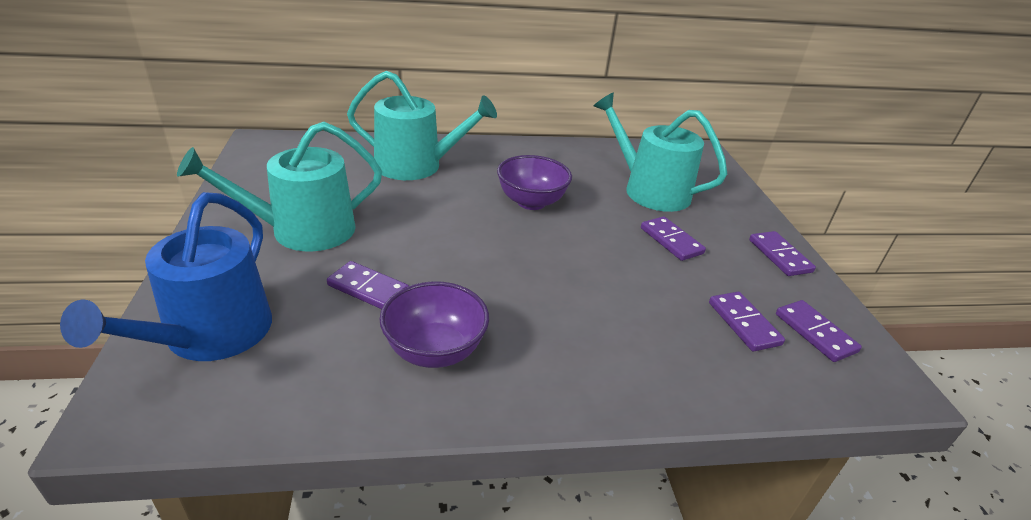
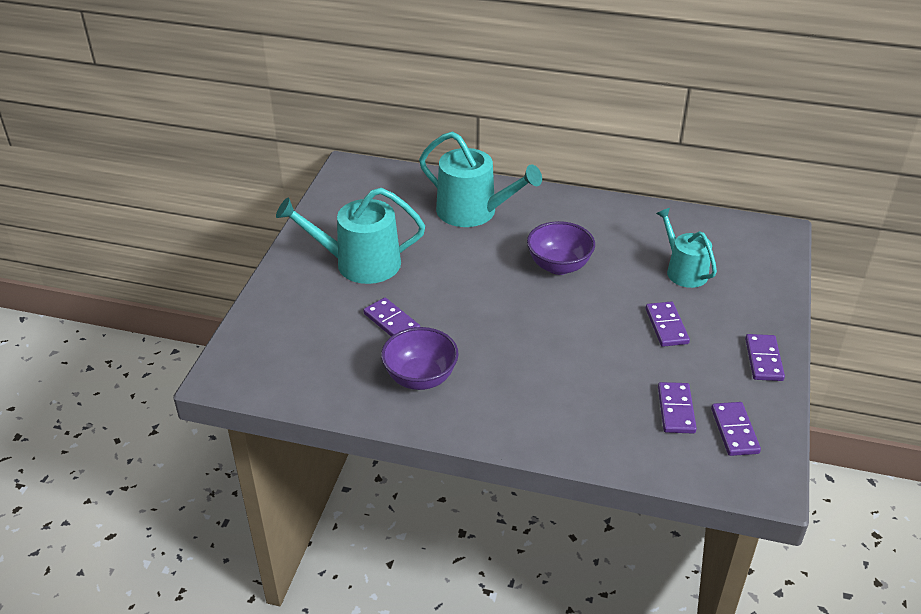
camera: 25 degrees right, 5 degrees up
blue watering can [60,192,272,361] -> none
turquoise watering can [594,93,727,212] -> turquoise watering can [656,208,717,288], size x0.64

